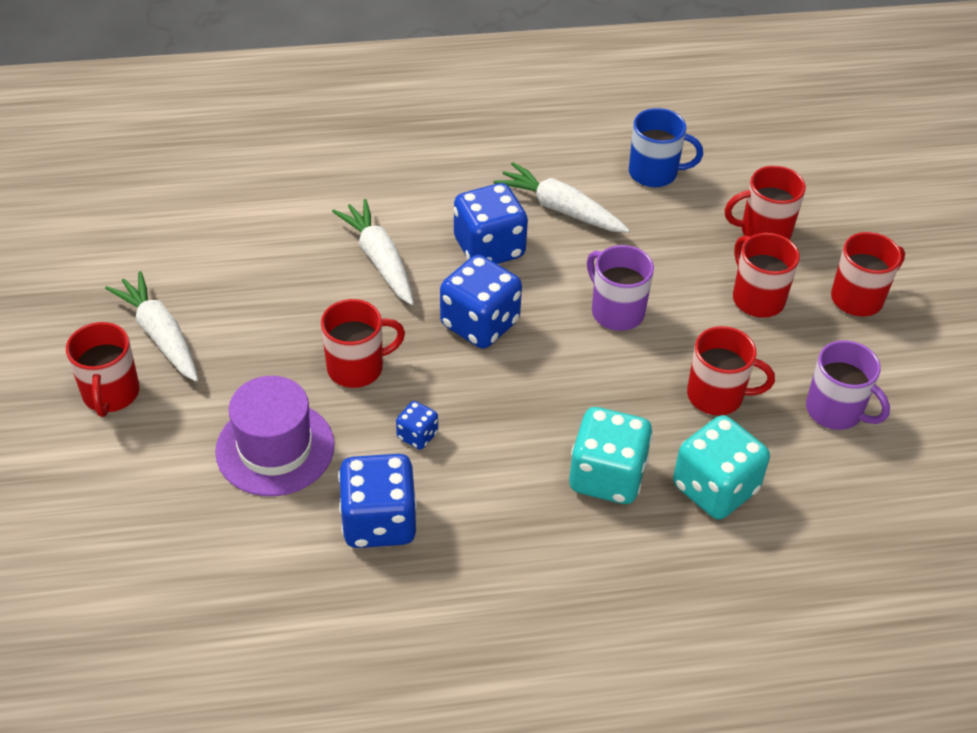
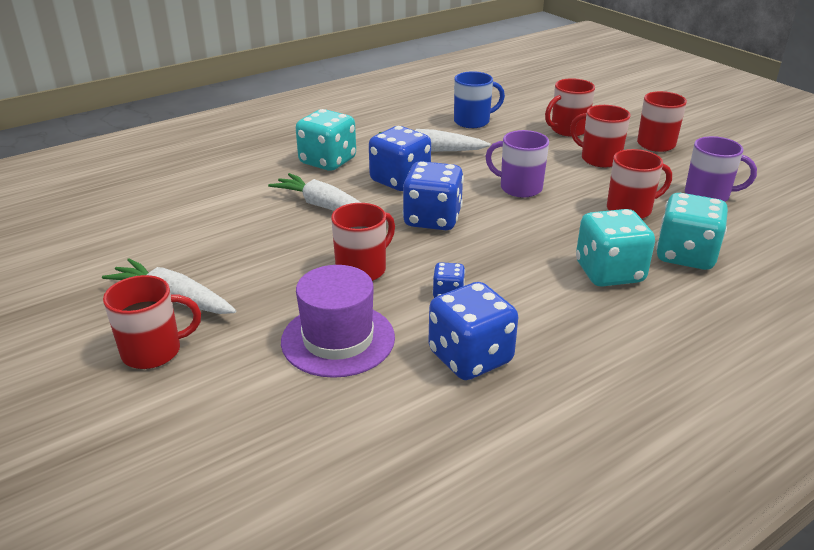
camera: 25 degrees left, 15 degrees down
red mug [66,322,140,417] -> red mug turned 75 degrees counterclockwise [103,275,201,369]
none -> turquoise dice [296,109,356,171]

